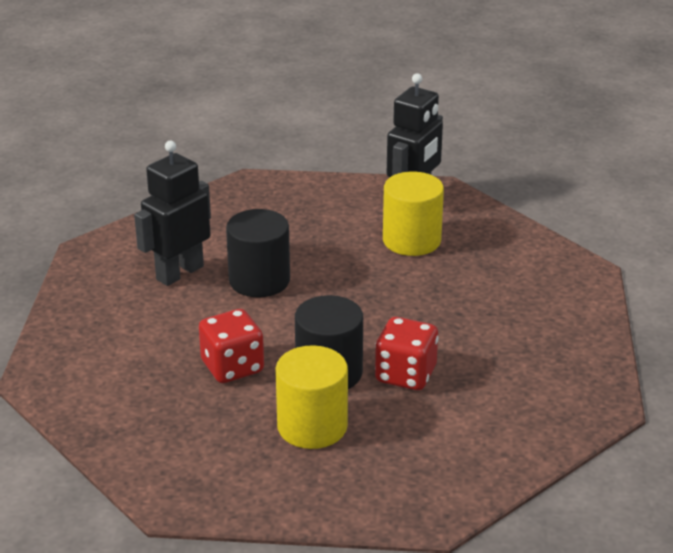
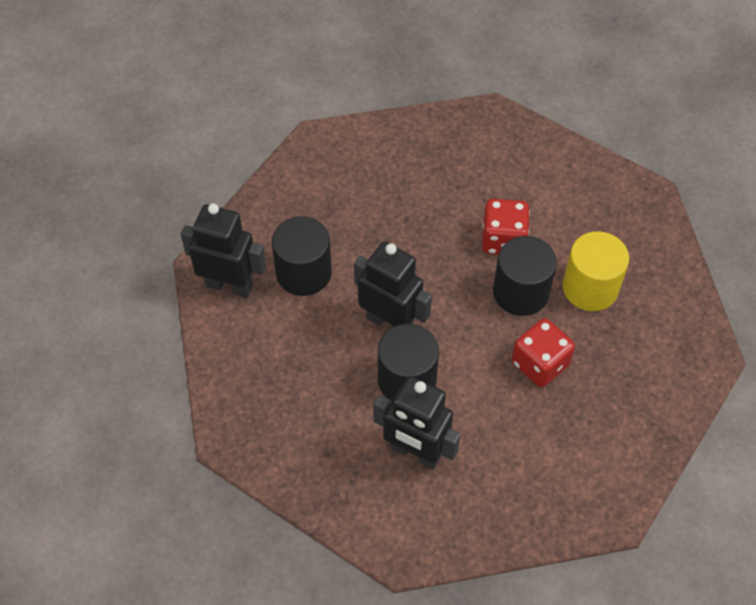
camera: 105 degrees left, 25 degrees up
yellow cylinder [383,172,444,256] -> black cylinder [272,216,332,296]
none -> black robot [354,241,432,328]

